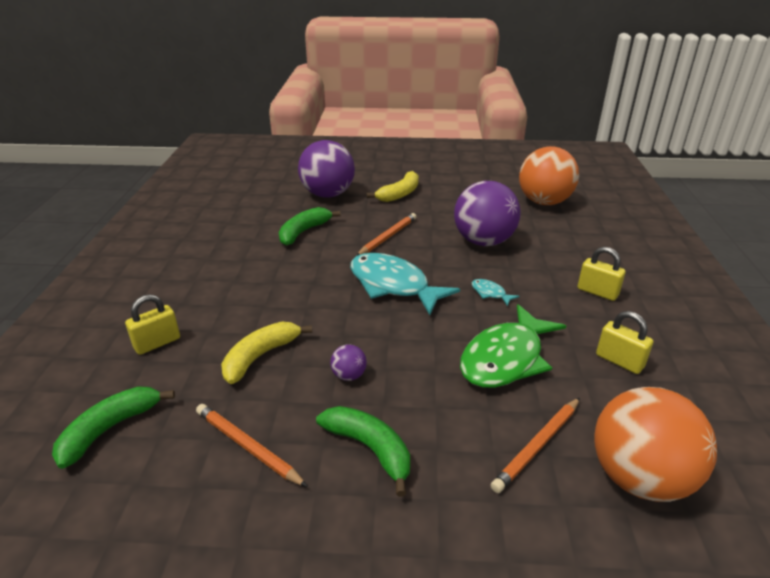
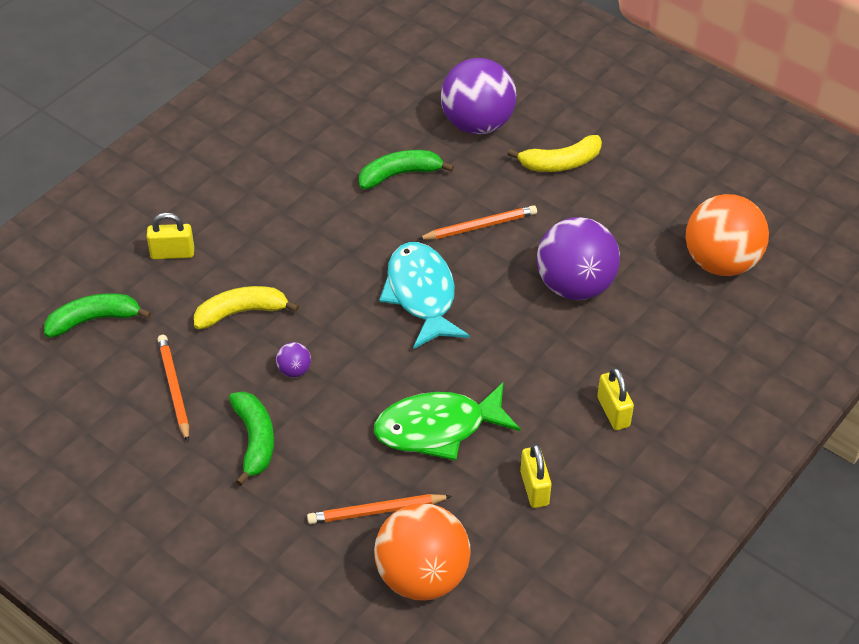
camera: 35 degrees right, 15 degrees up
turquoise fish [472,279,519,306] -> none

